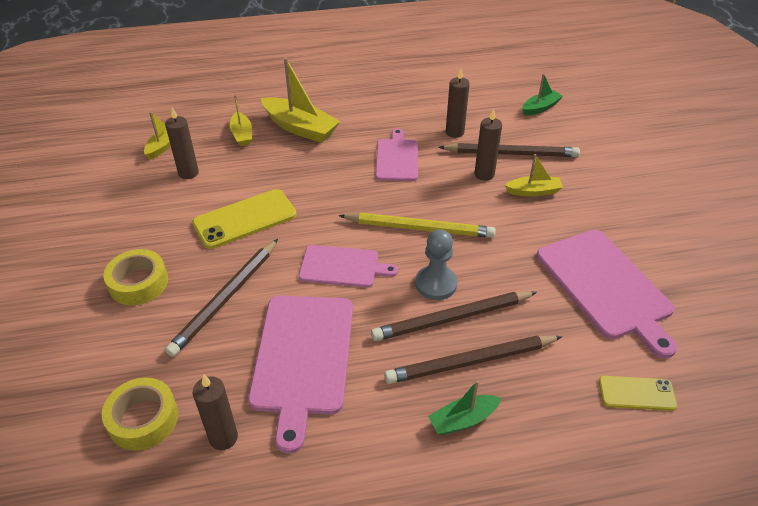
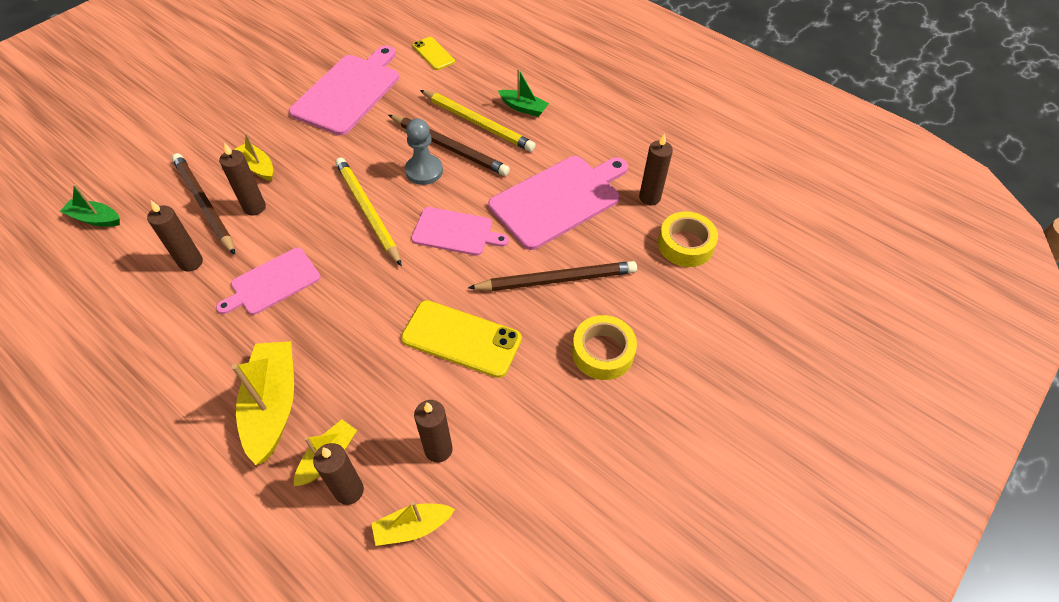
camera: 130 degrees left, 10 degrees up
pink cutting board [299,245,398,288] -> pink cutting board turned 135 degrees clockwise [411,207,509,256]
brown pencil [384,336,562,384] -> yellow pencil [420,90,536,152]
none -> brown candle [313,443,364,505]

